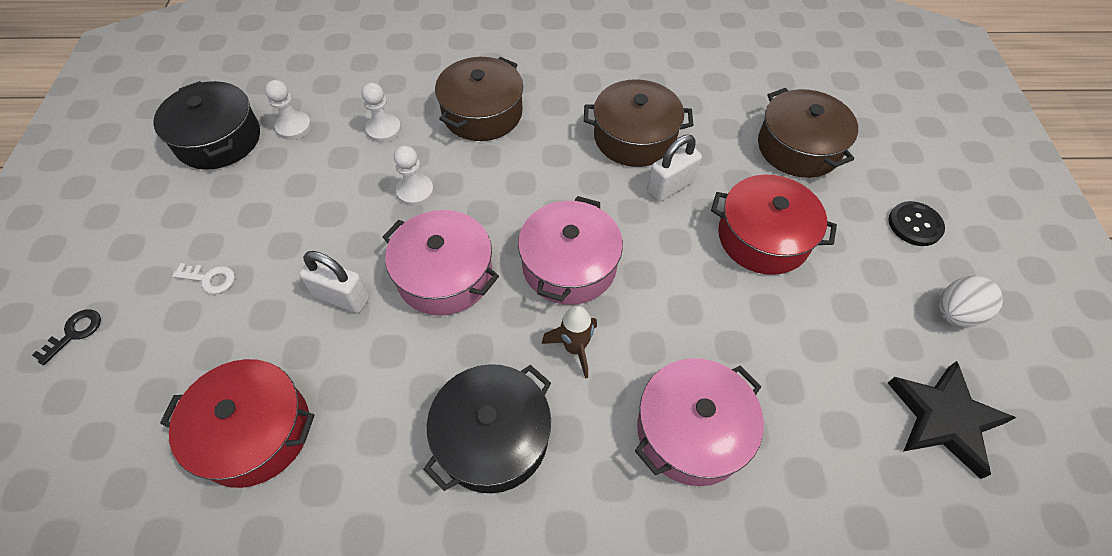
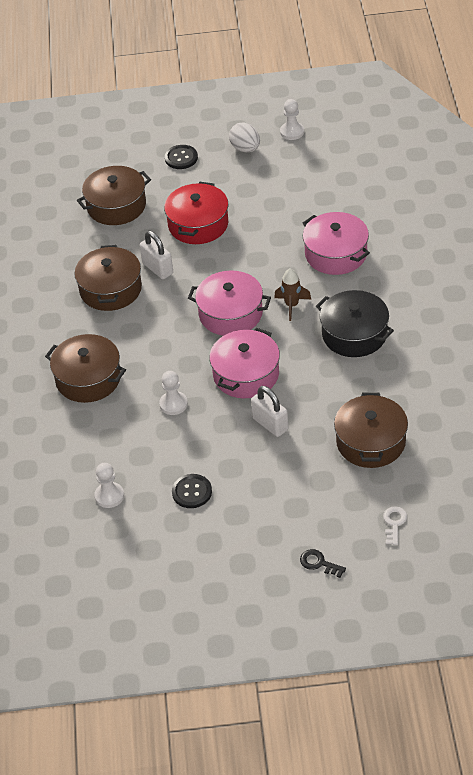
camera: 90 degrees left, 10 degrees down
black pot [153,81,260,170] -> none
red pot [160,359,315,488] -> brown pot [334,392,408,468]
white key [172,263,235,294] -> white key moved to [383,506,407,545]
white padlock [299,251,369,313] -> white padlock turned 60 degrees counterclockwise [251,386,288,437]
white pawn [362,83,401,142] -> white pawn moved to [280,99,304,140]
black star [888,361,1017,479] -> none
none -> black button [172,474,212,508]

